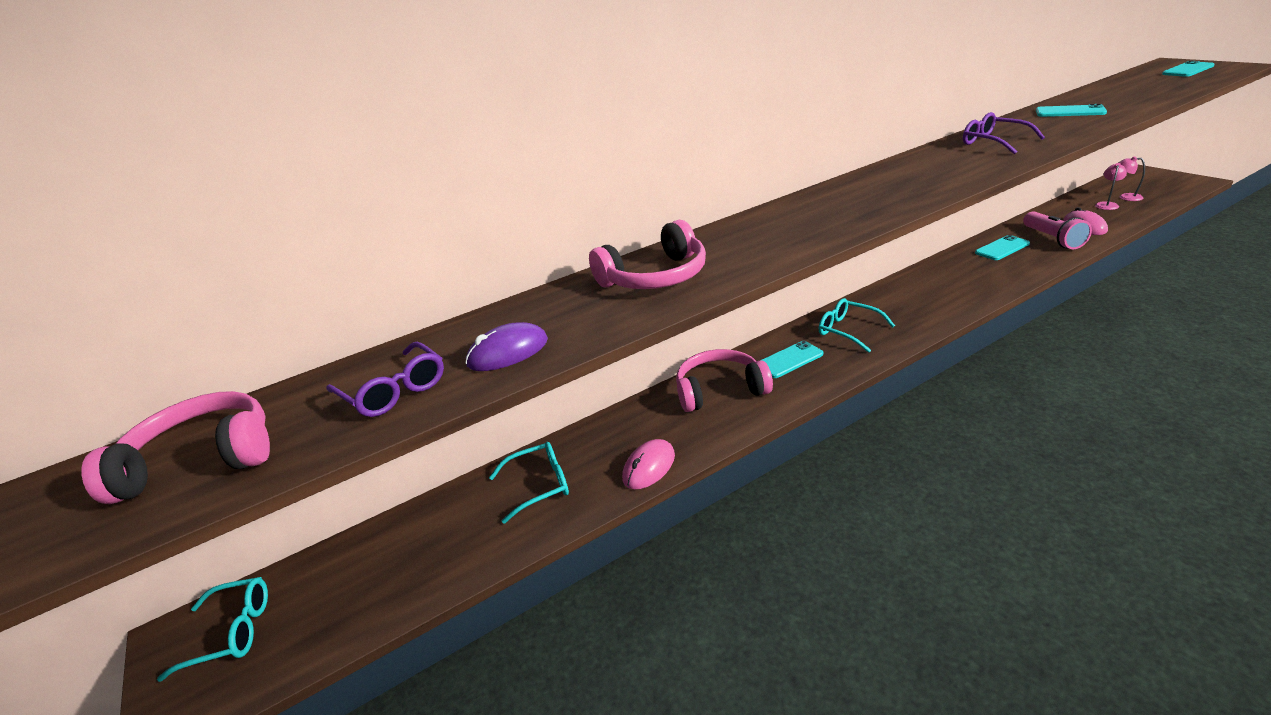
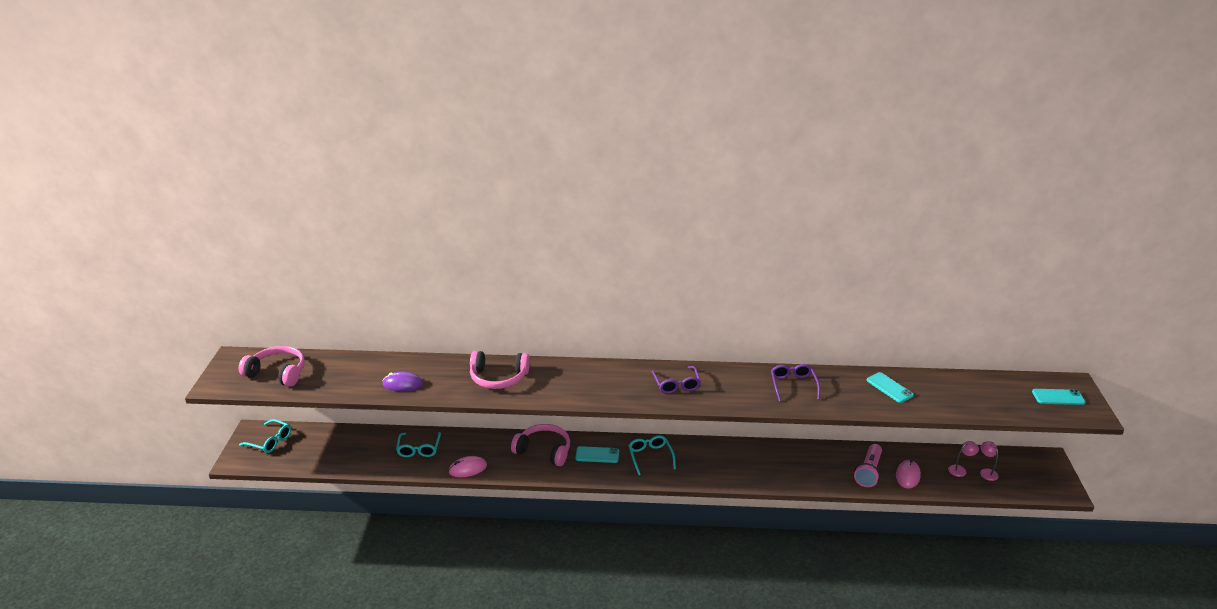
camera: 30 degrees right, 0 degrees up
purple glasses [327,342,444,417] -> purple glasses moved to [652,366,701,394]
turquoise glasses [489,442,569,524] -> turquoise glasses turned 75 degrees clockwise [396,432,441,457]
turquoise phone [975,235,1030,260] -> none

